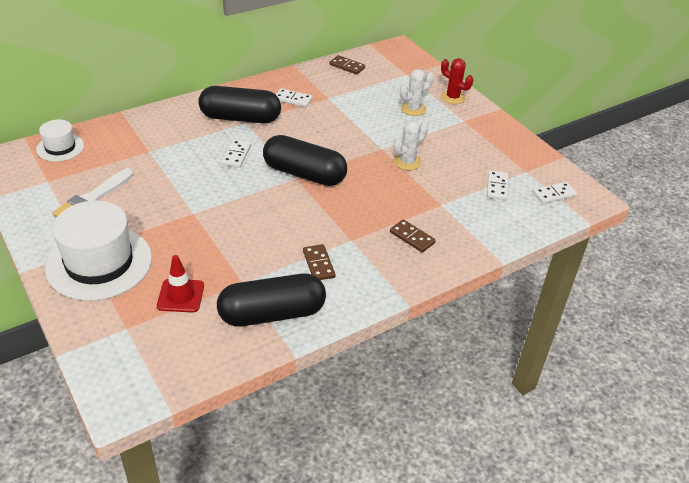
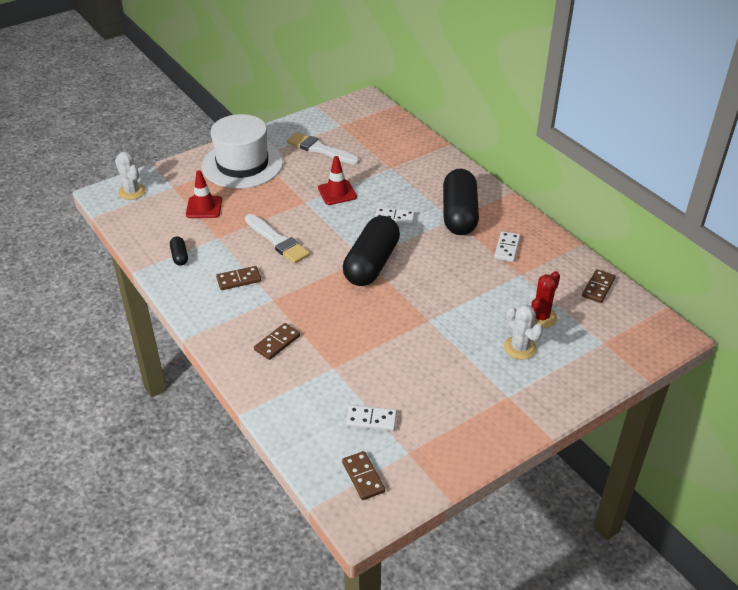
camera: 90 degrees right, 0 degrees up
white hat [36,119,84,162] -> none
black capsule [217,274,326,327] -> black capsule [170,236,188,266], size x0.42
white cactus [394,121,428,170] -> white cactus moved to [115,151,146,200]
red cactus [441,58,473,104] -> red cactus moved to [531,271,560,328]
white domino [533,182,577,204] -> brown domino [342,451,385,500]
none -> white brush [245,214,310,264]
none -> red traffic cone [318,156,357,205]

